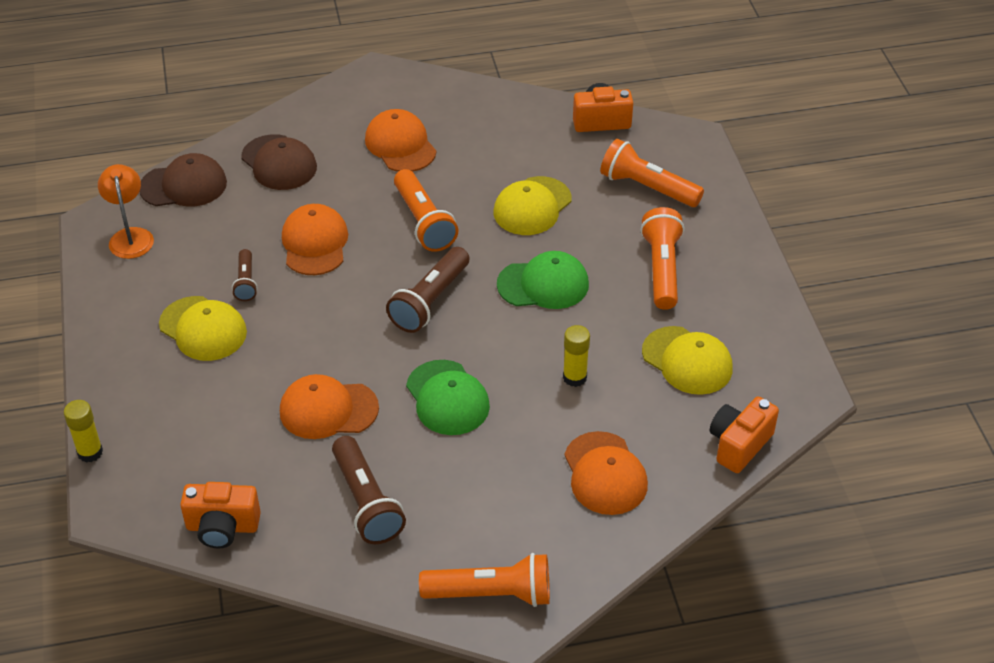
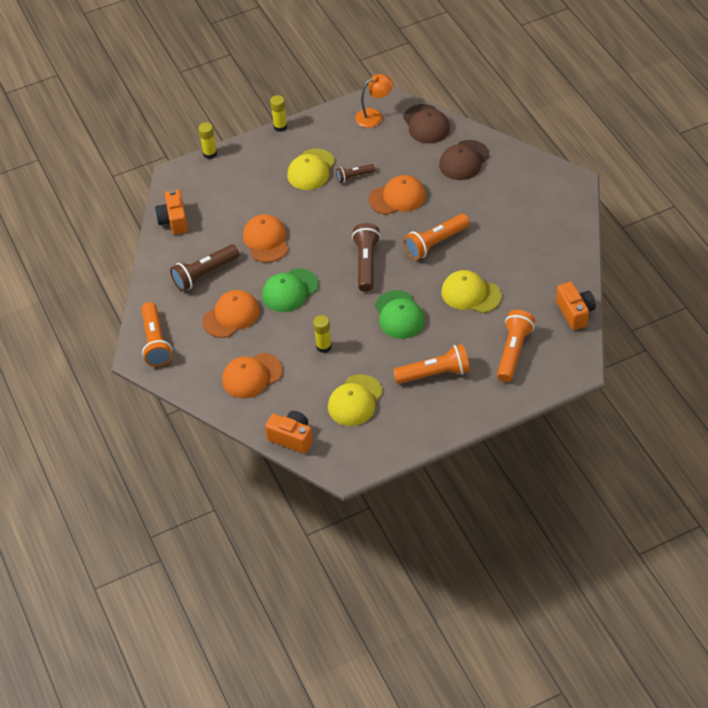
camera: 80 degrees right, 5 degrees up
orange cap [365,109,437,172] -> orange cap moved to [203,290,260,338]
brown flashlight [386,247,469,333] -> brown flashlight turned 75 degrees clockwise [352,223,381,292]
none -> yellow glue stick [270,95,287,132]

